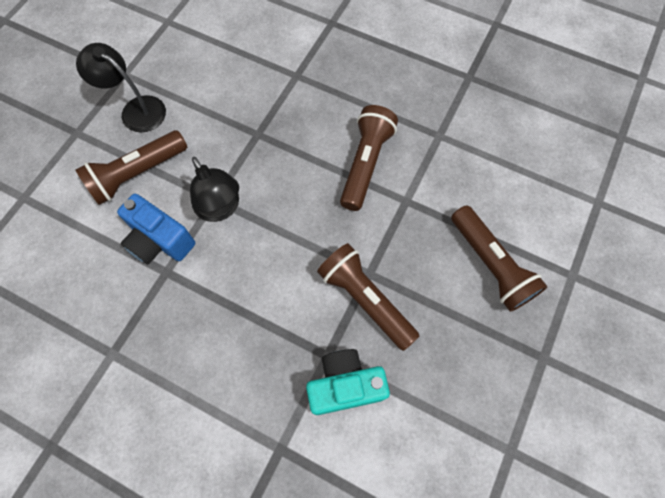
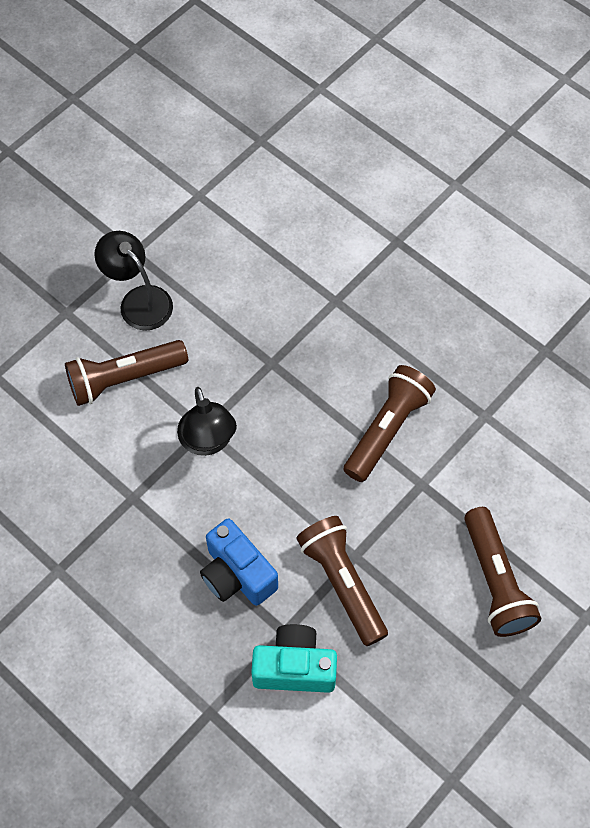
camera: 15 degrees right, 5 degrees down
blue camera [117,194,195,264] -> blue camera moved to [200,518,278,606]

